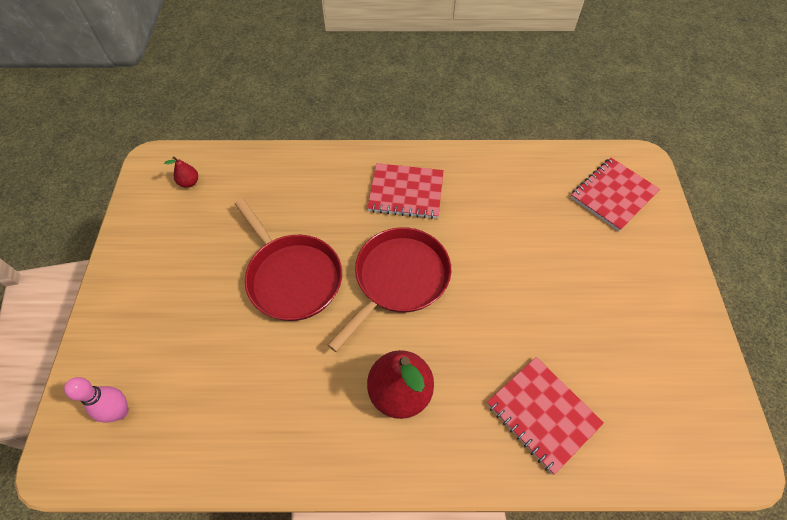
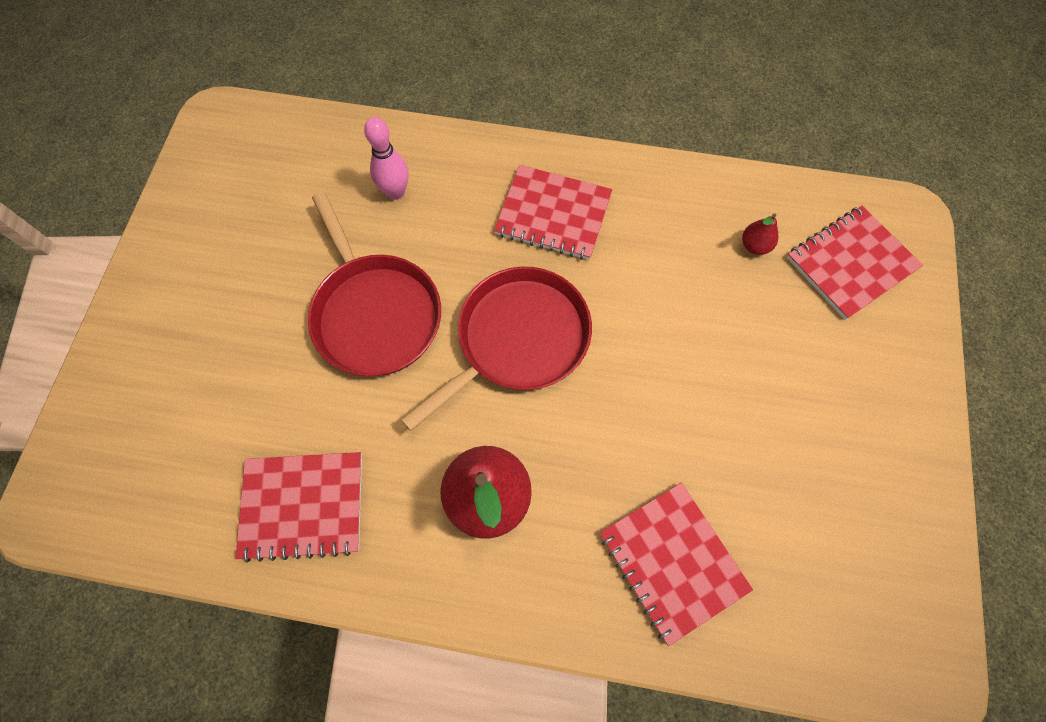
camera: 10 degrees right, 10 degrees up
pink bowling pin [64,377,128,423] -> pink bowling pin moved to [364,117,409,200]
red pear [164,156,198,188] -> red pear moved to [742,213,778,255]
none -> red notebook [235,452,362,563]

